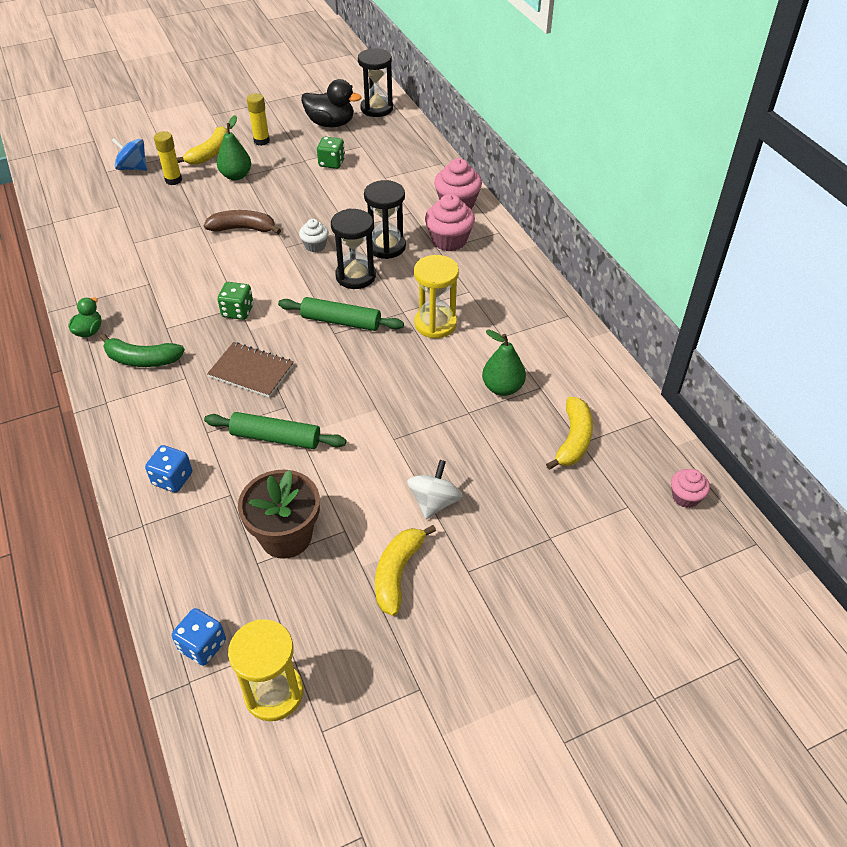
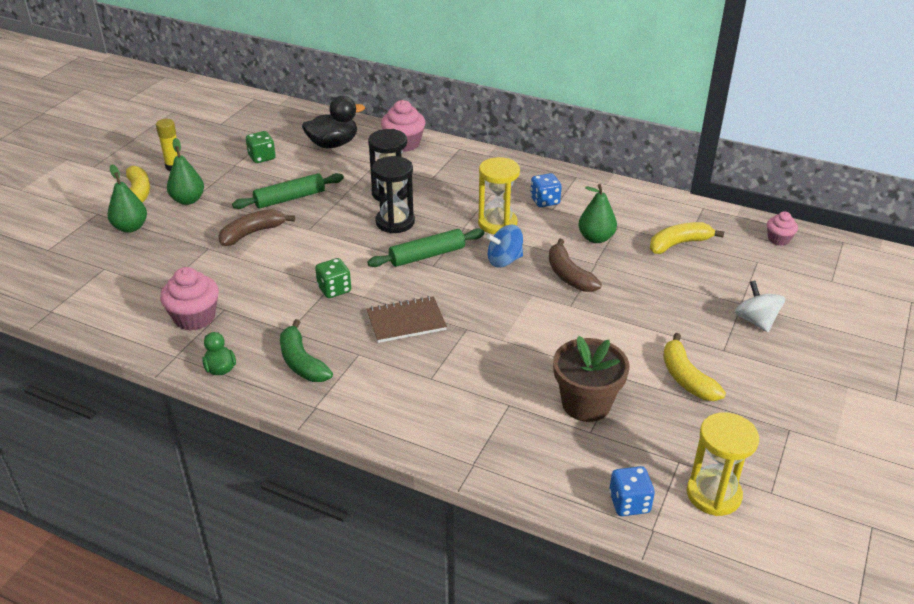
camera: 40 degrees left, 10 degrees down
green banana [100,334,185,367] -> green banana turned 90 degrees clockwise [280,319,333,382]
blue spinning top [111,138,147,171] -> blue spinning top moved to [486,224,523,267]
blue dice [145,445,192,492] -> blue dice moved to [530,173,562,207]
yellow glue stick [154,131,182,185] -> green pear [108,165,147,233]
green rolling pin [204,412,346,449] -> green rolling pin moved to [232,173,344,209]
white cupcake [299,219,329,252] -> none
black duck [301,79,361,127] -> black duck moved to [302,96,365,148]
black hourglass [358,48,393,117] -> none
white spinning top [407,460,463,519] -> white spinning top moved to [735,281,785,332]
pink cupcake [425,194,475,251] -> pink cupcake moved to [160,267,219,331]
yellow banana [546,397,593,470] -> yellow banana turned 90 degrees counterclockwise [650,222,724,254]
none -> brown banana [549,239,602,292]

